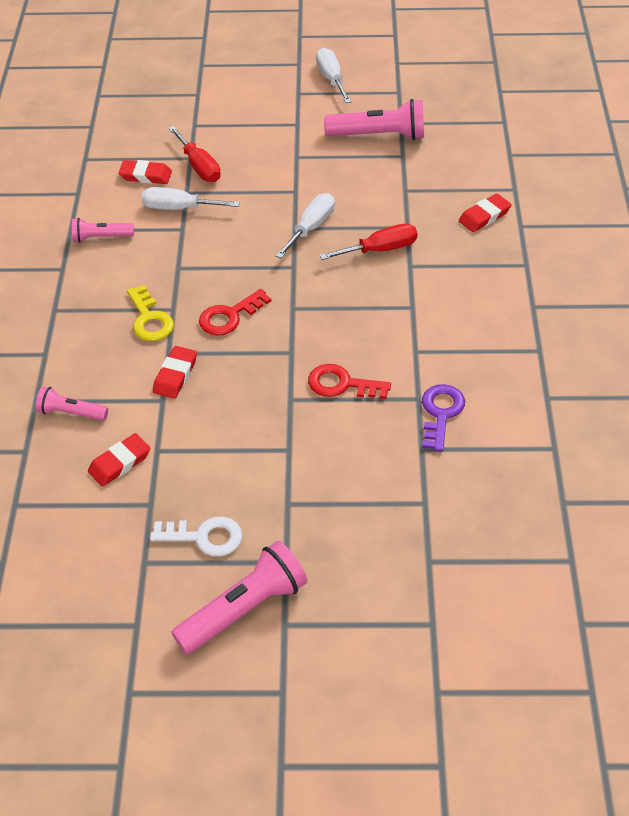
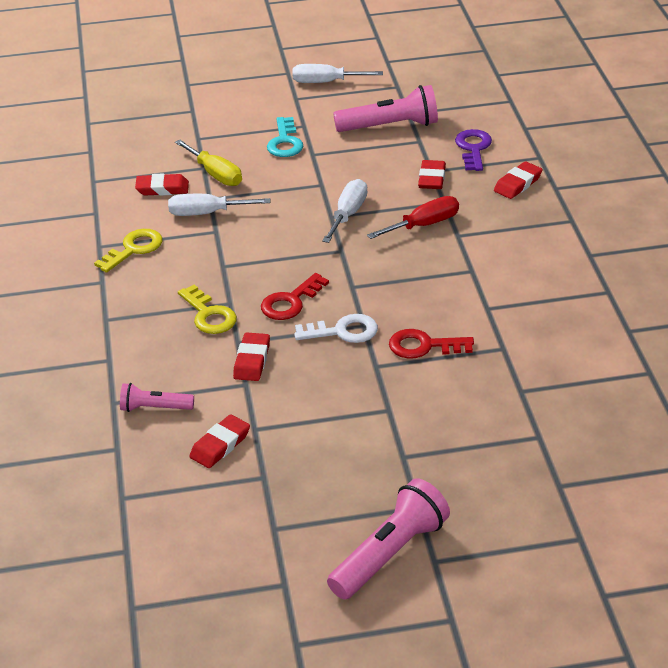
camera: 10 degrees left, 10 degrees down
pink flashlight [72,218,134,243] -> yellow key [94,229,162,273]
white key [150,517,243,556] -> white key moved to [294,314,378,343]
red screwdriver [168,126,221,182] -> yellow screwdriver [175,140,242,186]
white screwdriver [316,48,352,103] -> white screwdriver turned 60 degrees counterclockwise [292,64,383,83]
purple key [422,384,465,451] -> purple key moved to [455,129,492,171]
none -> turquoise key [267,117,303,157]
none -> red eraser [418,160,446,189]

